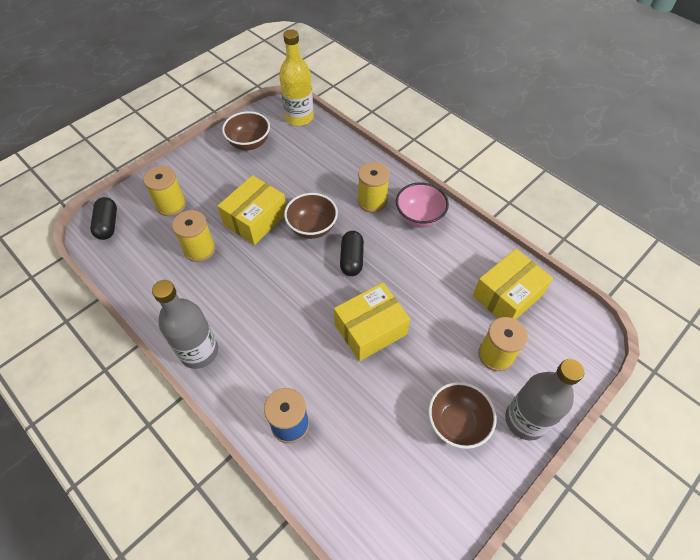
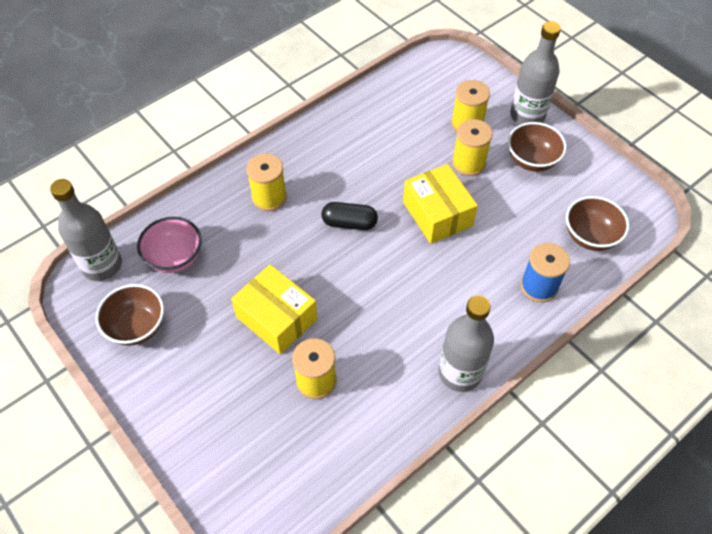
camera: 85 degrees left, 0 degrees up
black capsule [90,197,117,240] -> none
yellow spool [143,166,186,216] -> yellow spool moved to [452,119,493,176]
yellow bottle [279,29,314,126] -> grey bottle [50,179,122,281]
brown bowl [284,193,338,239] -> brown bowl moved to [566,196,629,251]
pink bowl [396,183,449,227] -> pink bowl moved to [137,217,201,273]
yellow box [473,249,553,319] -> none

